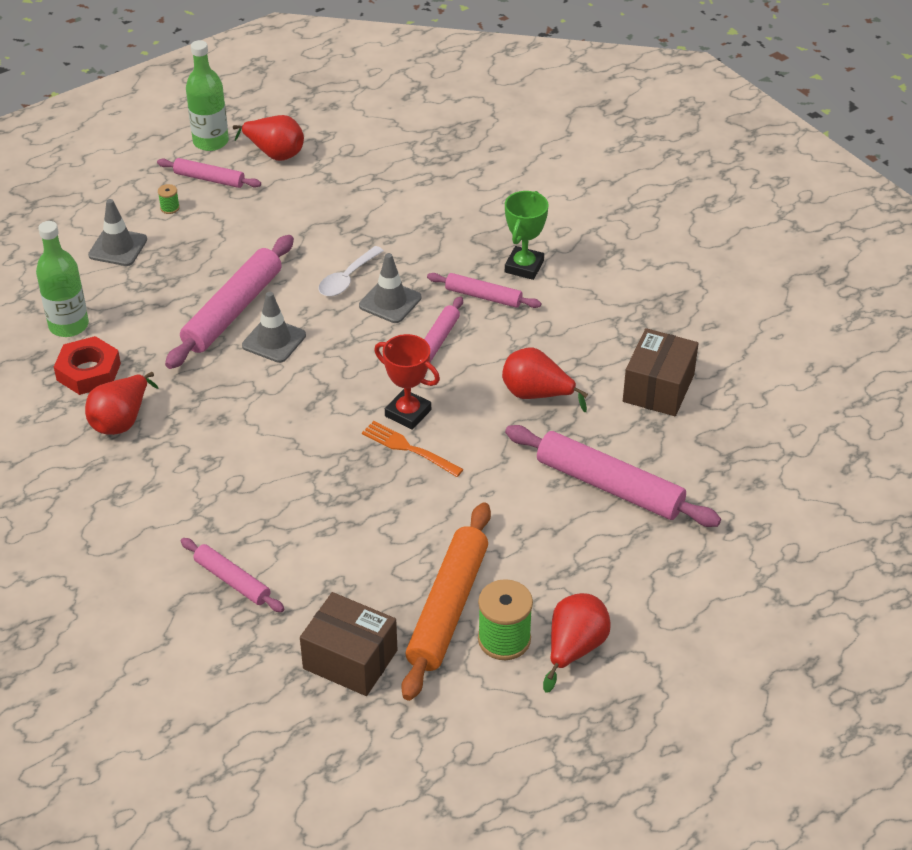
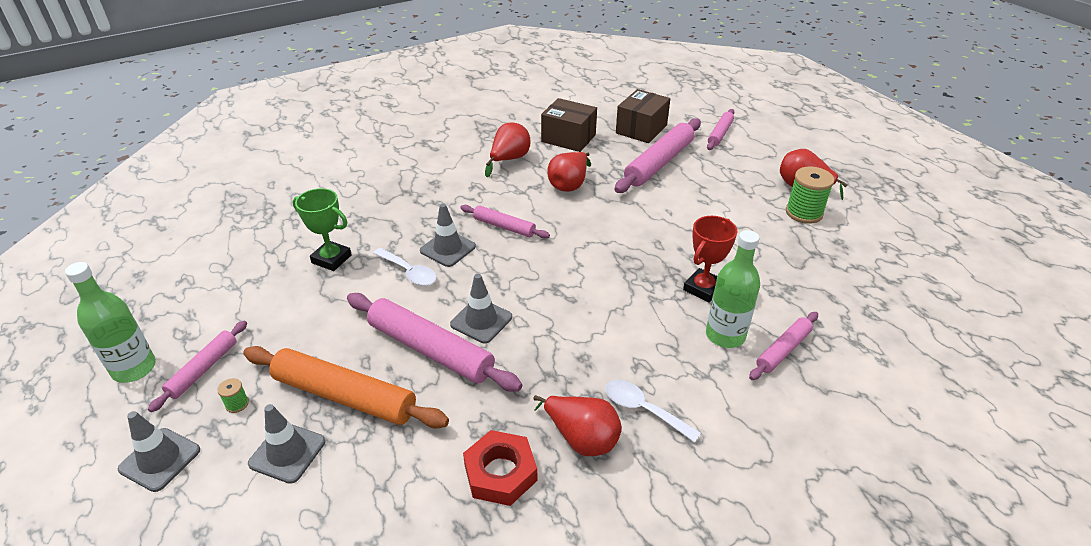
camera: 85 degrees left, 5 degrees down
green bottle [36,221,89,337] -> green bottle moved to [706,230,760,348]
red pear [233,115,304,161] -> red pear moved to [485,122,530,177]
brown box [300,592,397,696] -> brown box moved to [616,89,670,143]
orange fork [362,421,464,477] -> none
red trophy [374,334,440,430] -> red trophy moved to [683,216,738,302]
orange rolling pin [401,502,491,701] -> orange rolling pin moved to [243,346,449,429]
pink rolling pin [427,273,541,308] -> pink rolling pin moved to [707,109,734,150]
green trophy [505,191,548,280] -> green trophy moved to [293,188,352,271]
none -> grey traffic cone [117,411,200,492]
none -> white spoon [605,380,701,443]

